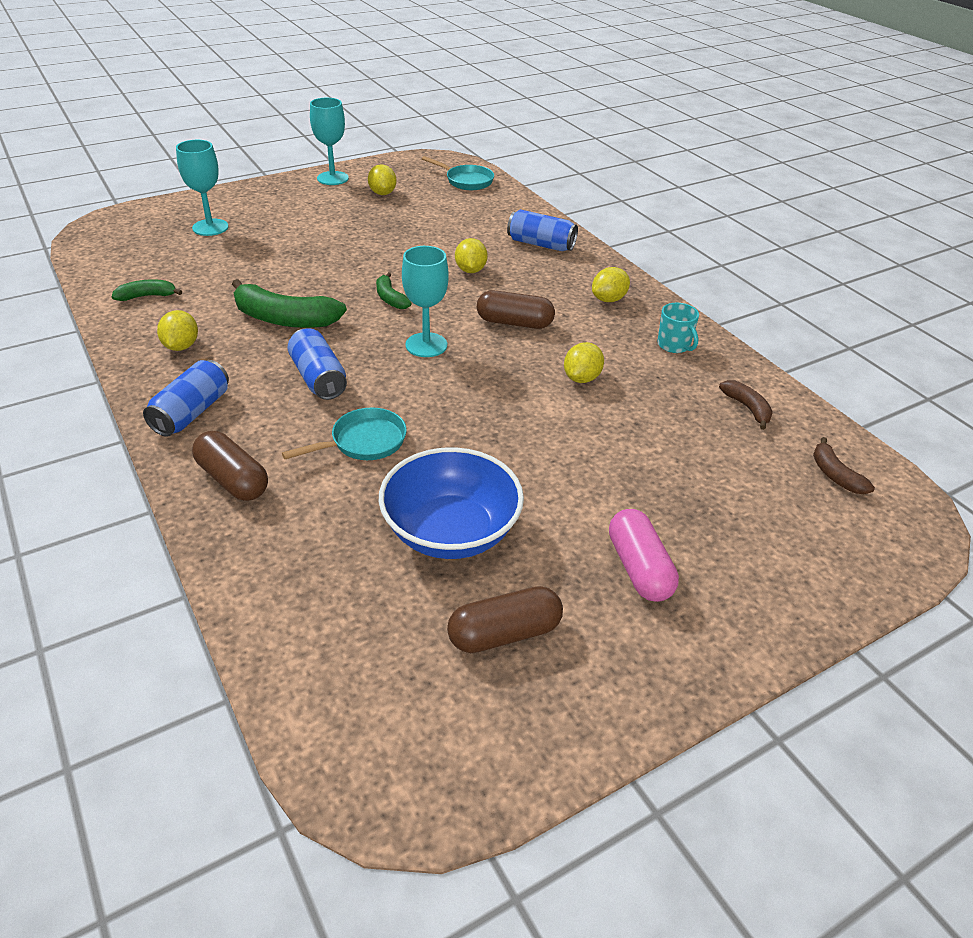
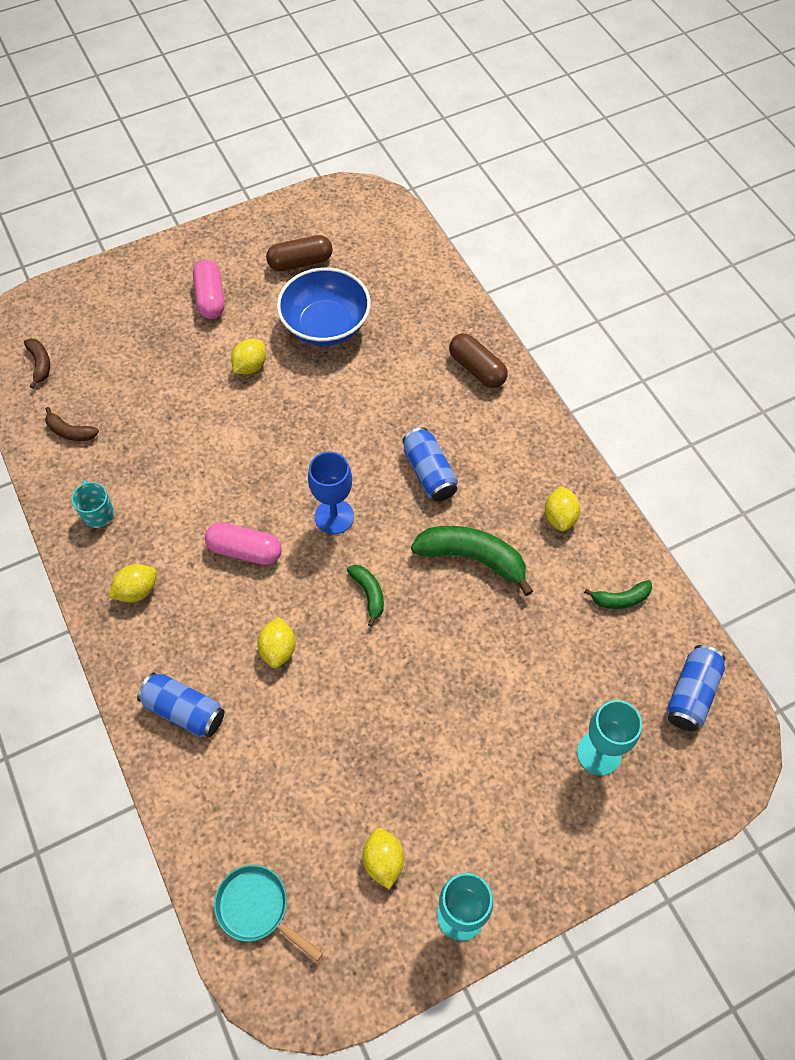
camera: 175 degrees left, 20 degrees up
blue can [143,360,229,437] -> blue can moved to [667,645,725,731]
turquoise pan [282,408,407,460] -> none
turquoise goblet [402,246,449,357] -> blue goblet [308,452,354,534]
brown capsule [477,290,555,329] -> pink capsule [205,522,282,565]
yellow lemon [564,342,604,383] -> yellow lemon moved to [231,339,266,374]
brown banana [719,380,773,430] -> brown banana turned 45 degrees counterclockwise [45,407,99,441]

